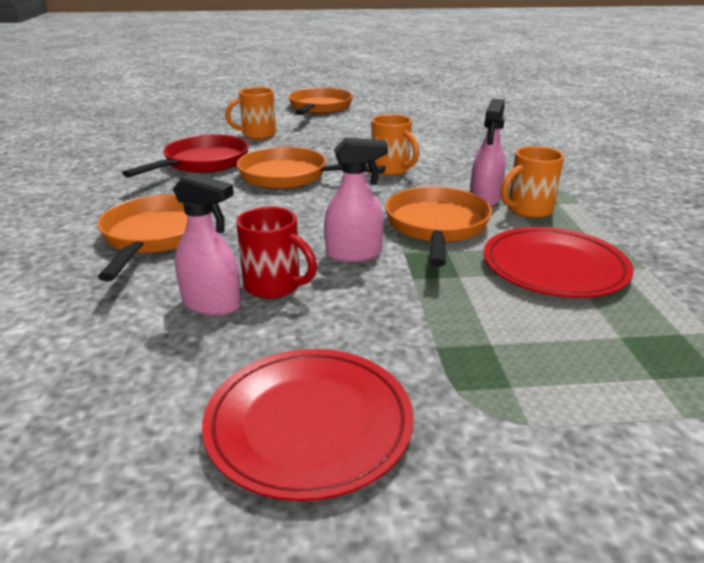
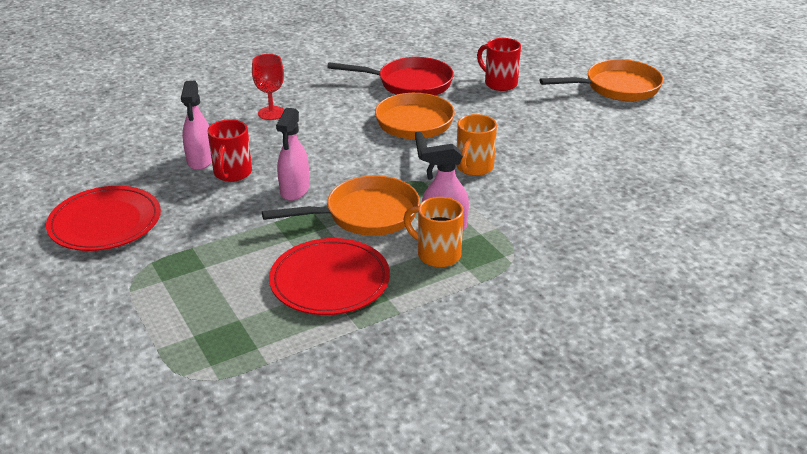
camera: 65 degrees right, 5 degrees up
orange pan [98,194,211,281] -> red goblet [252,54,284,120]
orange mug [225,87,276,139] -> red mug [477,38,521,91]
pink spray bottle [324,138,388,262] -> pink spray bottle turned 45 degrees clockwise [276,108,310,201]

